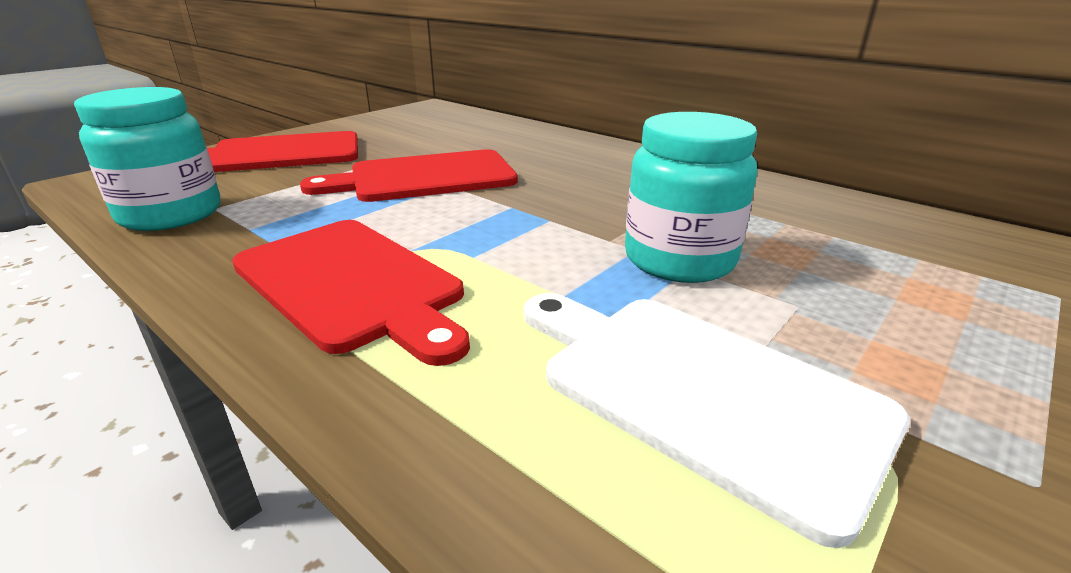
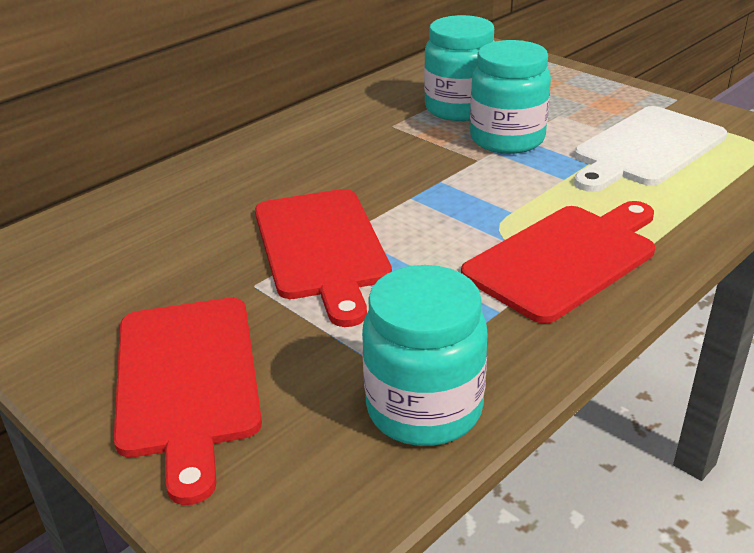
camera: 85 degrees left, 5 degrees up
none -> turquoise jar [424,15,495,121]

